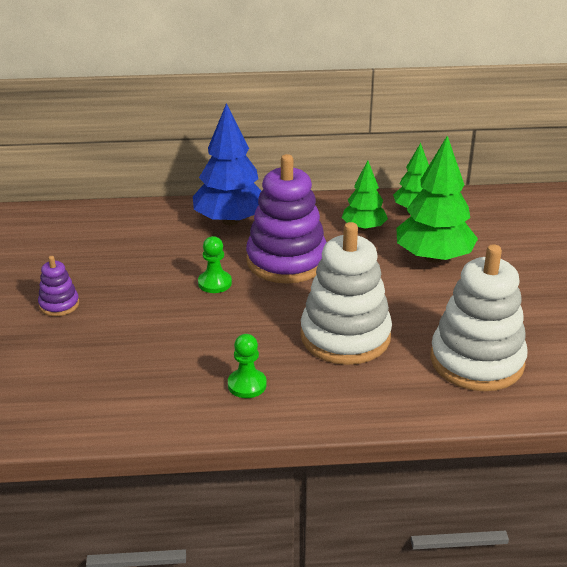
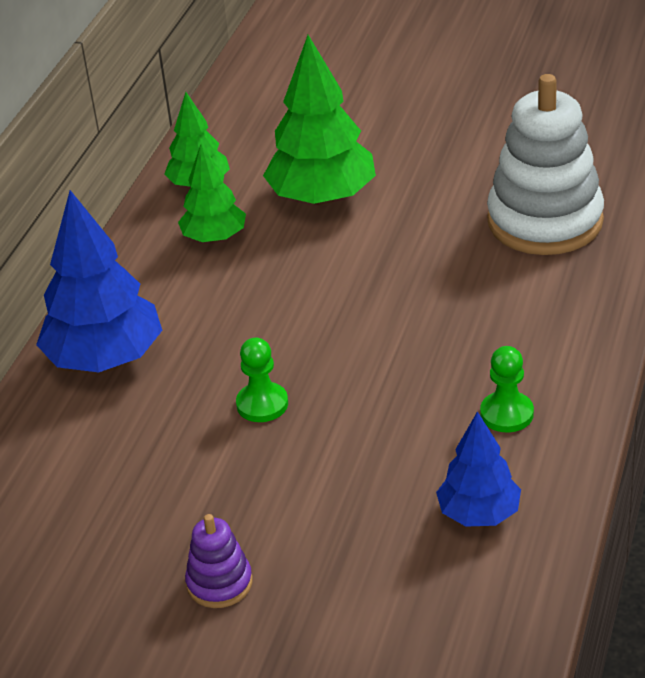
camera: 65 degrees left, 5 degrees up
purple stacking toy [246,154,327,284] -> none
white stacking toy [300,222,392,365] -> none
none -> blue tree [436,411,521,527]

